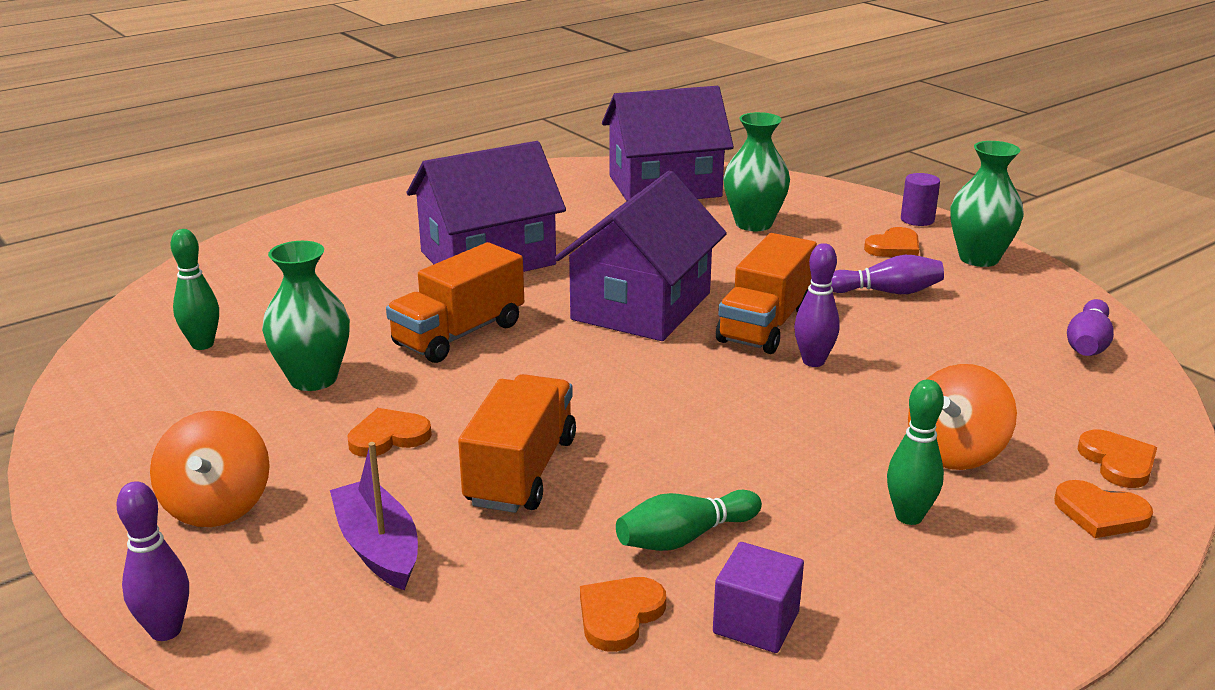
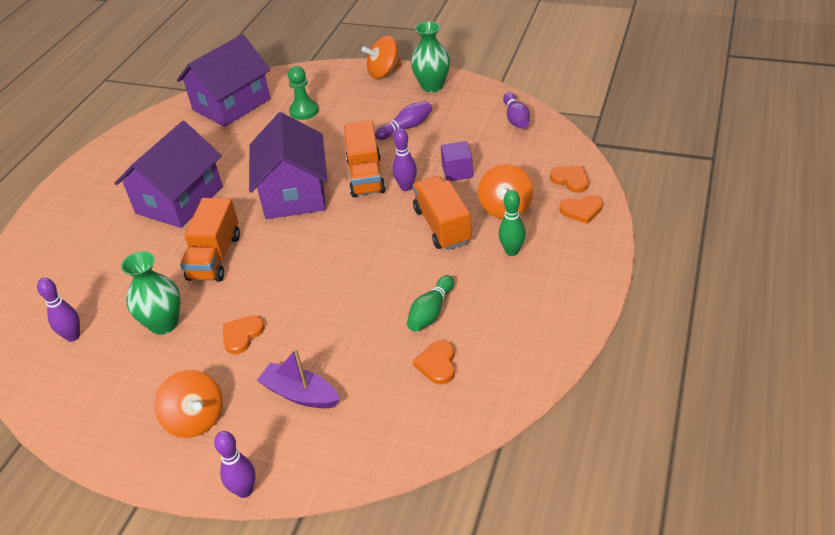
camera: 30 degrees left, 15 degrees up
green bowling pin [171,229,219,350] -> purple bowling pin [37,278,80,342]
orange truck [458,374,576,513] -> orange truck moved to [413,176,472,250]
purple cube [713,542,804,653] -> purple cube moved to [441,141,473,181]
green vase [723,112,790,231] -> green pawn [288,66,319,120]
orange heart [864,227,919,257] -> none
purple cylinder [901,173,940,226] -> orange spinning top [362,36,402,79]

